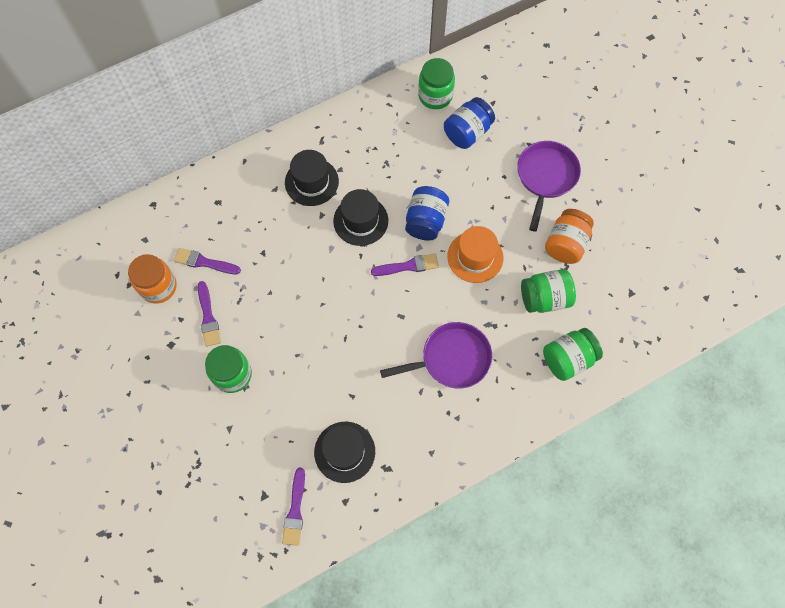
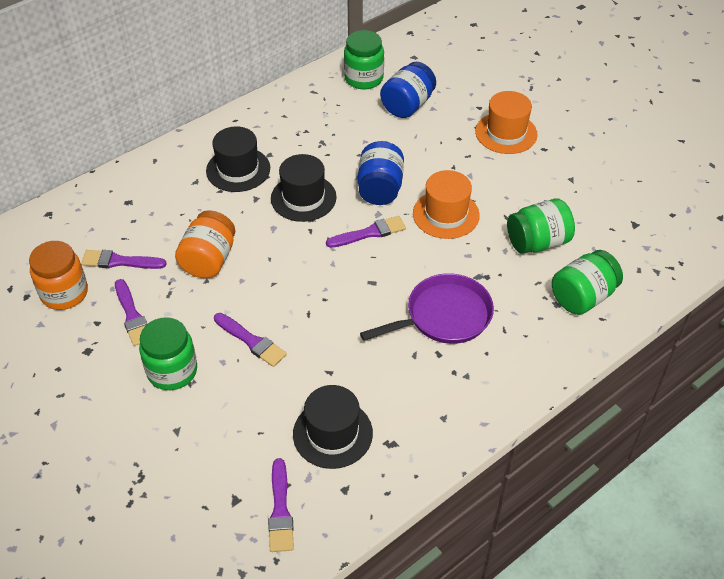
camera: 10 degrees left, 20 degrees down
purple pan [517,141,581,232] -> orange hat [475,91,538,154]
orange jar [545,209,594,264] -> orange jar moved to [175,210,235,278]
none -> purple brush [214,313,287,367]

